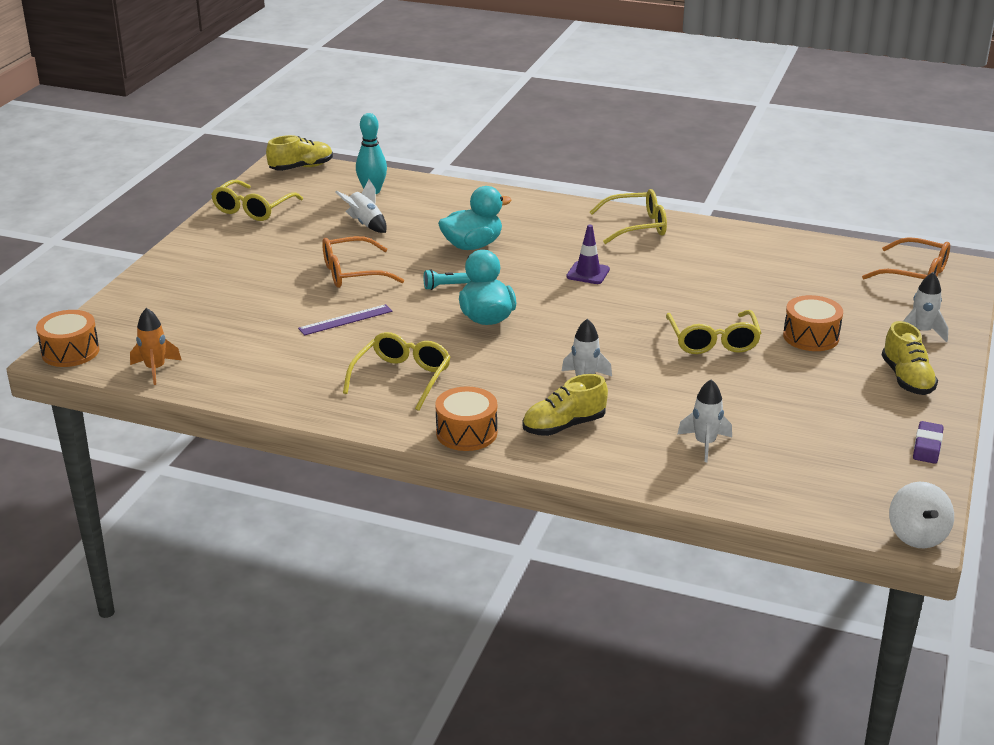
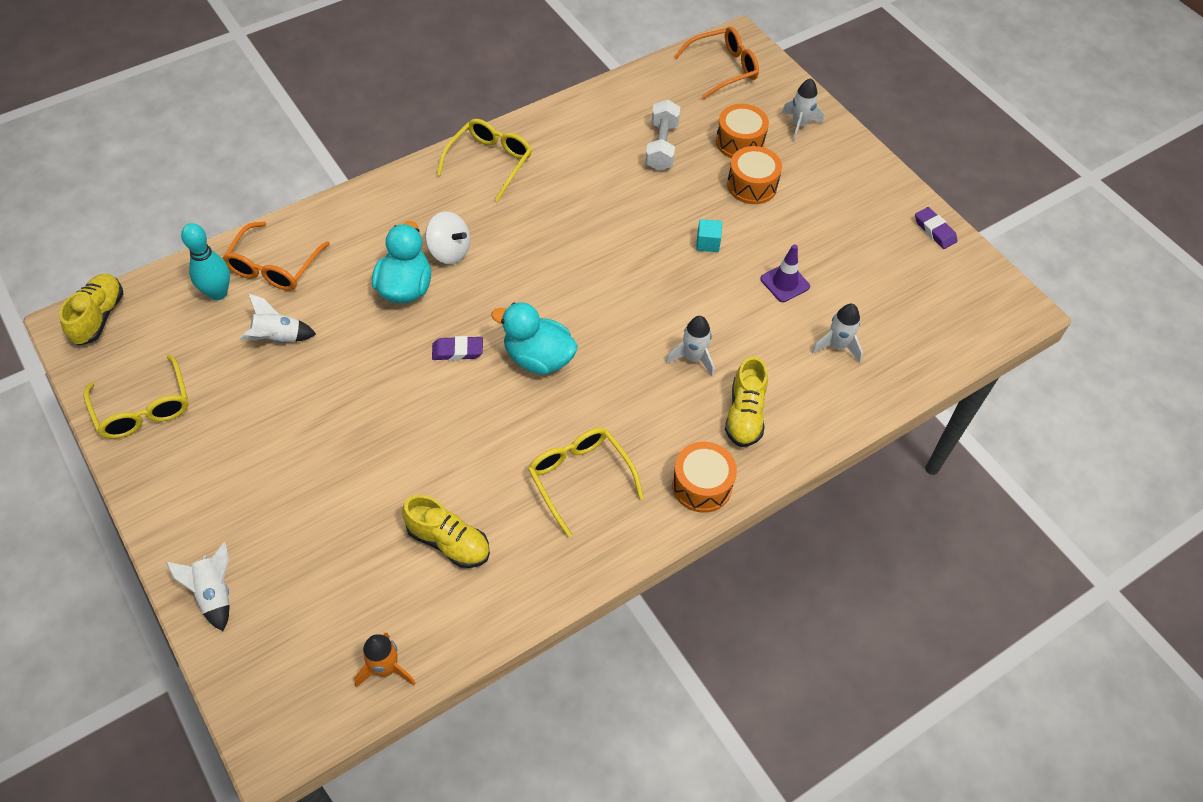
camera: 55 degrees left, 25 degrees up
orange drum [36,310,99,367] -> orange drum moved to [716,104,769,158]
purple ruler [298,304,393,336] -> none
orange glasses [322,236,404,288] -> orange glasses moved to [222,222,330,290]
turquoise flashlight [423,269,471,290] -> purple eraser [432,336,483,361]
purple traffic cone [566,225,610,284] -> purple traffic cone moved to [760,244,810,302]
yellow glasses [666,310,762,354] -> turquoise cube [696,219,722,252]
yellow shoe [882,321,938,395] -> yellow shoe moved to [402,495,490,568]
white spinning top [889,482,954,549] -> white spinning top moved to [425,211,470,264]
none -> white rocket [166,542,230,631]
none -> white dumbbell [645,99,680,171]

